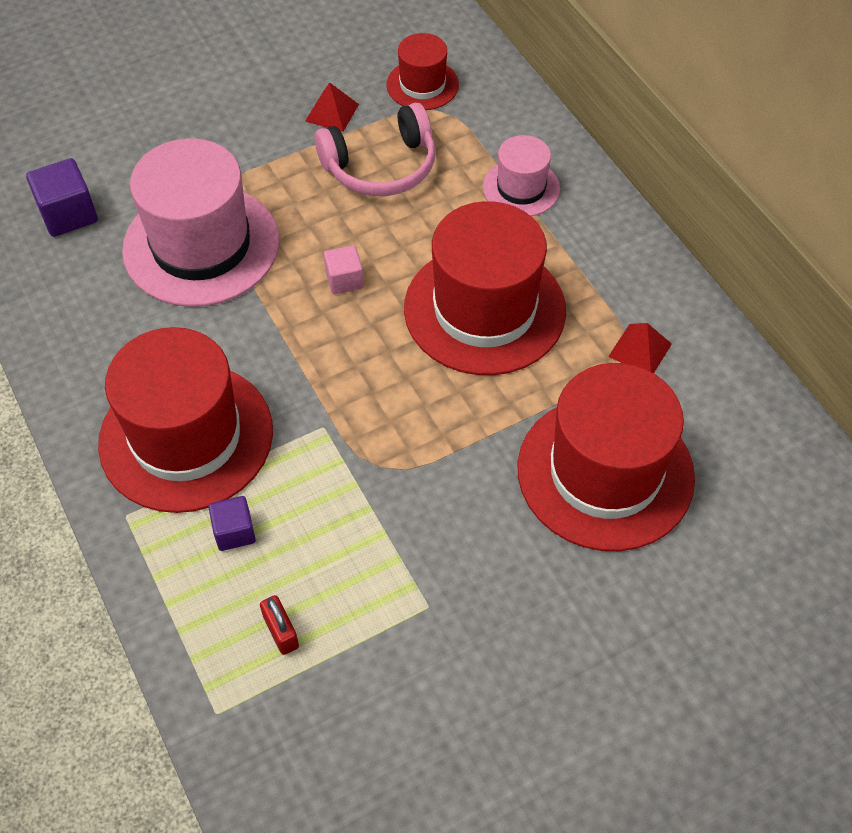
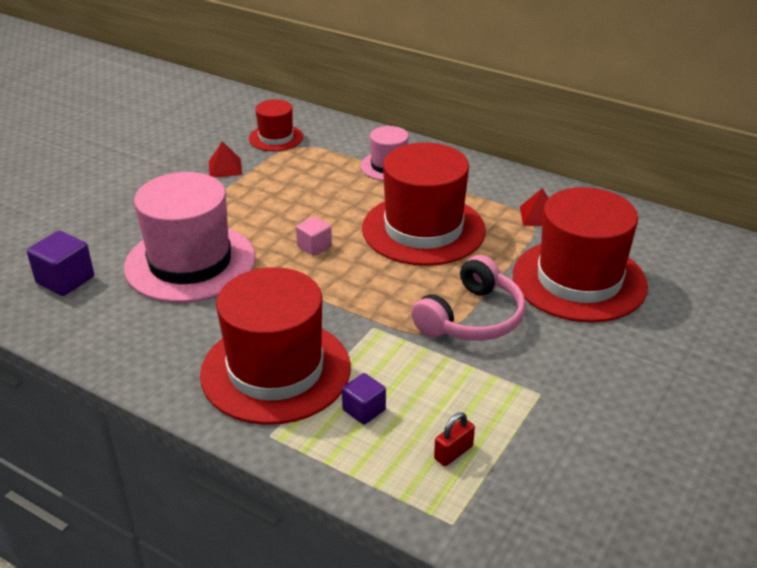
camera: 30 degrees left, 20 degrees down
red padlock [260,595,299,655] -> red padlock turned 75 degrees counterclockwise [434,412,475,466]
pink headphones [315,103,435,196] -> pink headphones moved to [411,255,526,341]

